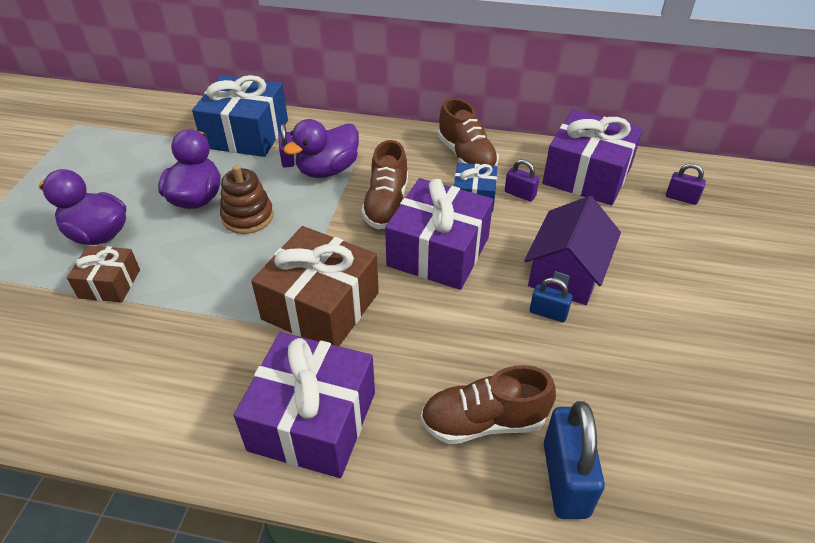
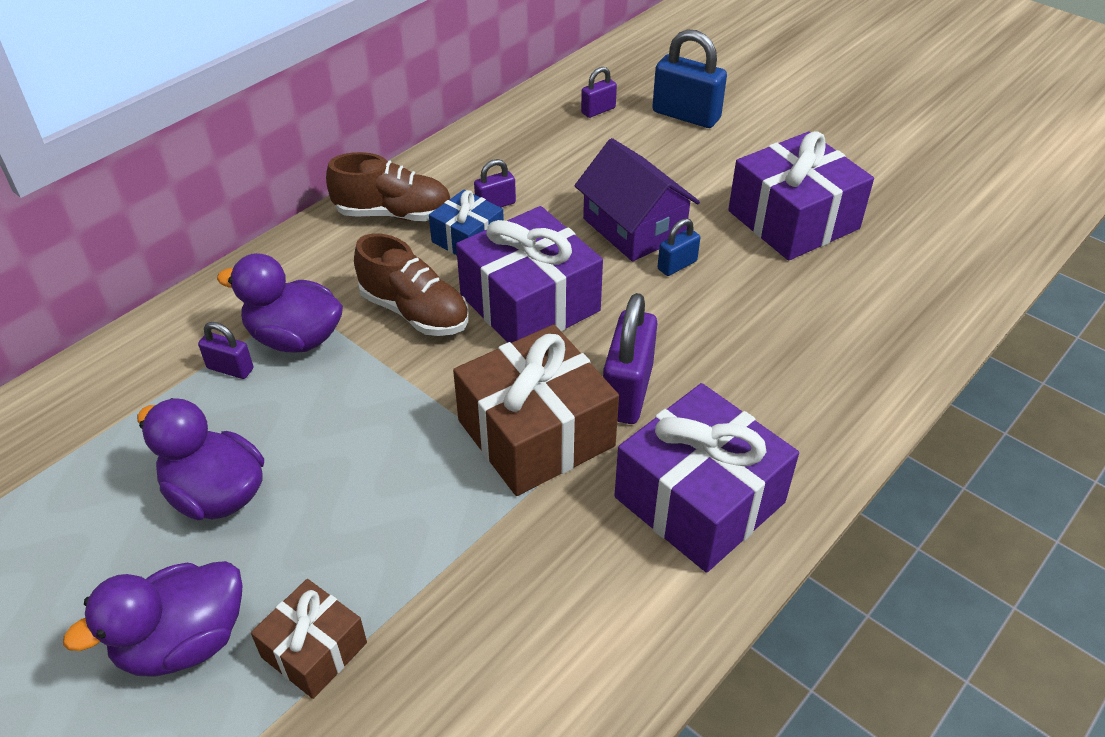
camera: 60 degrees left, 0 degrees up
blue gift [192,75,288,157] -> none
brown stacking toy [220,165,273,234] -> none
purple duck [283,119,359,178] -> purple duck turned 120 degrees clockwise [217,253,343,353]
brown shoe [421,365,556,444] -> none
purple gift [542,109,643,205] -> purple gift moved to [728,131,874,261]
blue padlock [544,401,605,519] -> blue padlock moved to [652,29,727,128]
none -> purple padlock [603,293,657,424]

